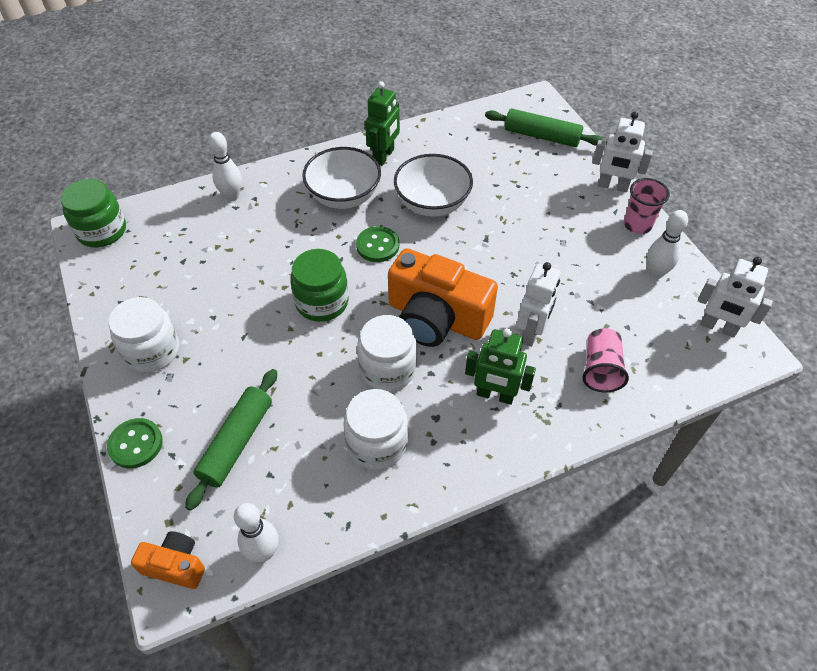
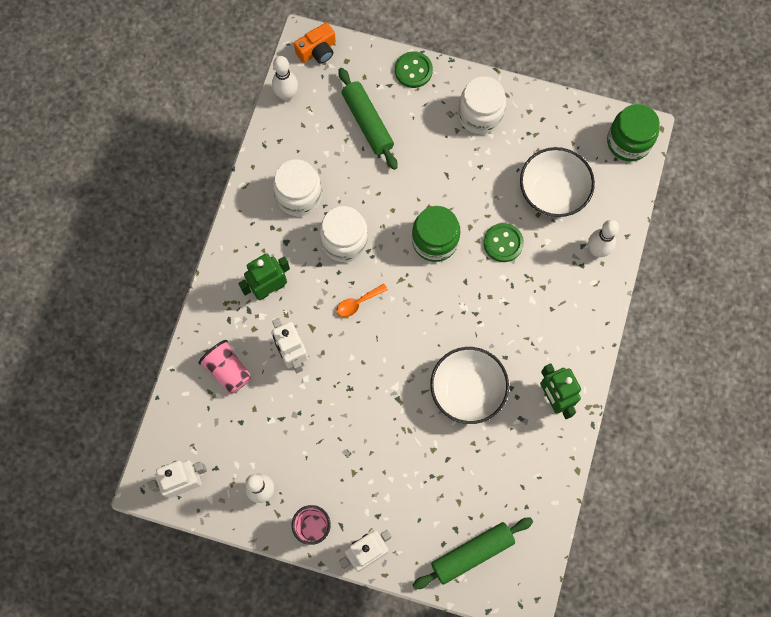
camera: 130 degrees right, 20 degrees up
white bowl [302,147,381,209] -> white bowl moved to [520,147,595,217]
green button [356,226,399,262] -> green button moved to [484,223,524,262]
orange camera [388,248,498,347] -> orange spoon [336,284,388,317]

